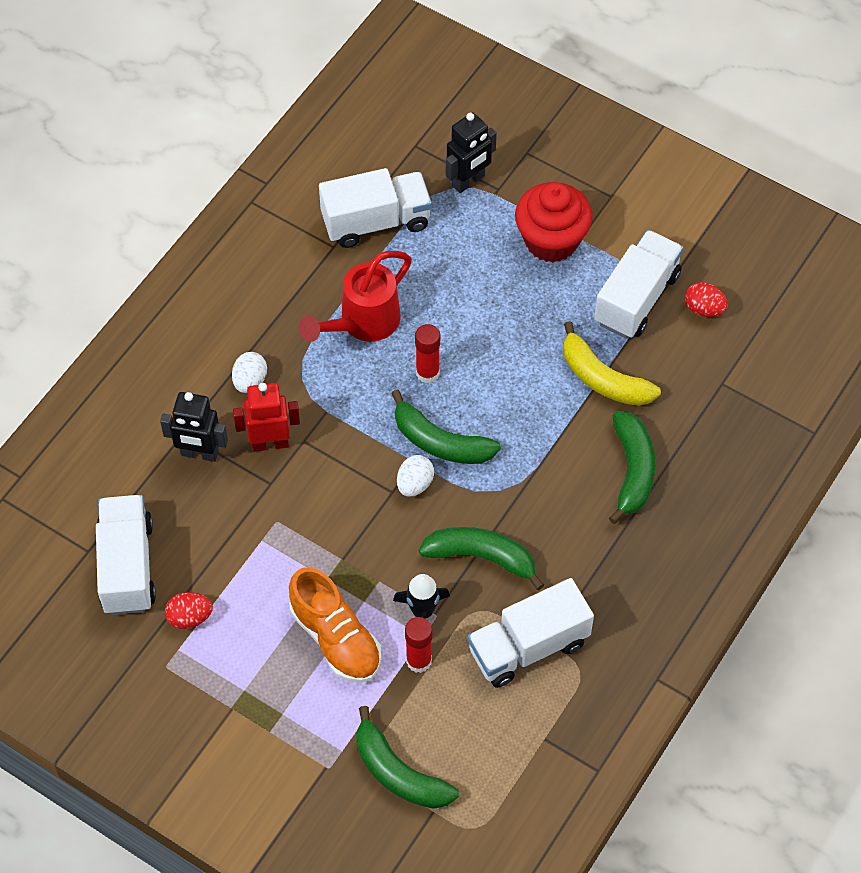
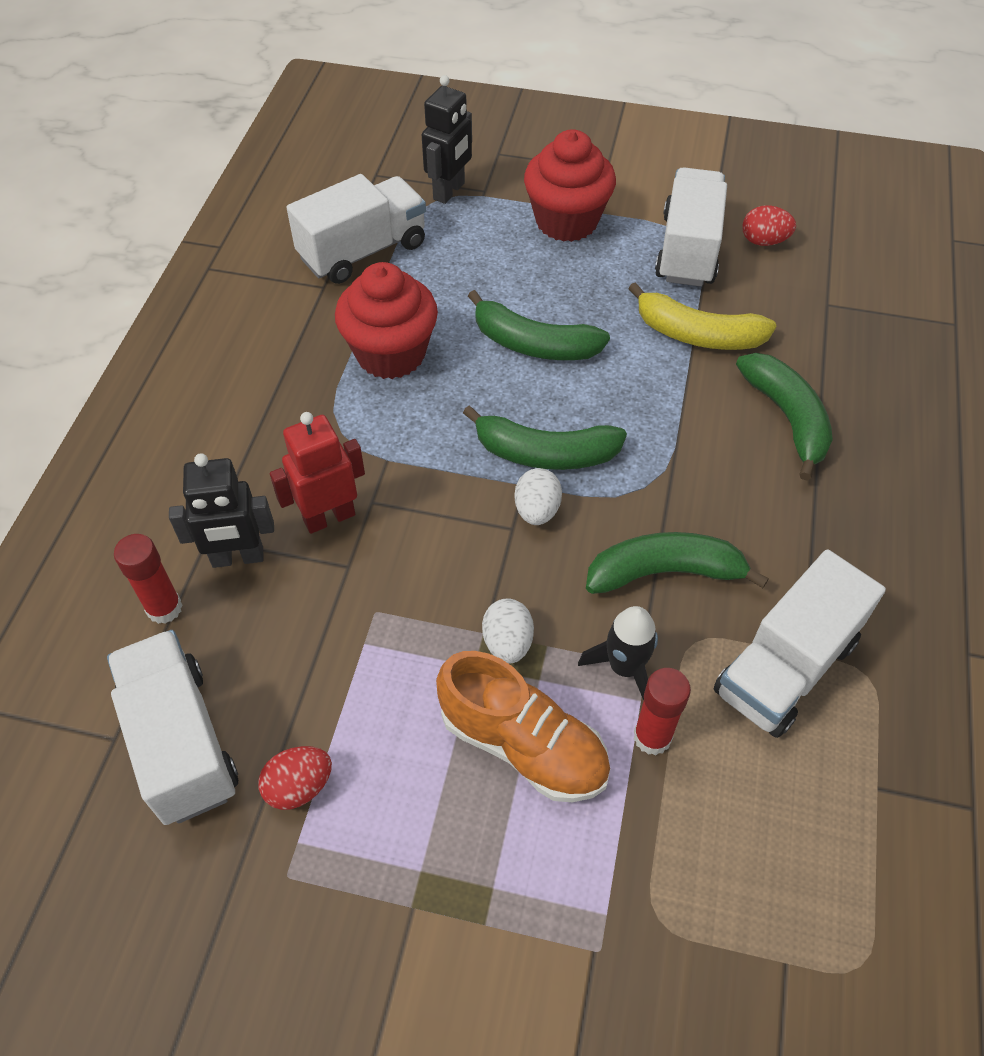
camera: 20 degrees left, 5 degrees down
white egg [232,352,267,393] -> white egg moved to [482,598,534,663]
red watering can [299,251,412,342] -> red cupcake [335,262,438,379]
green banana [356,706,459,809] -> green banana moved to [468,290,610,360]
red glue stick [415,324,440,383] -> red glue stick moved to [114,534,183,624]

